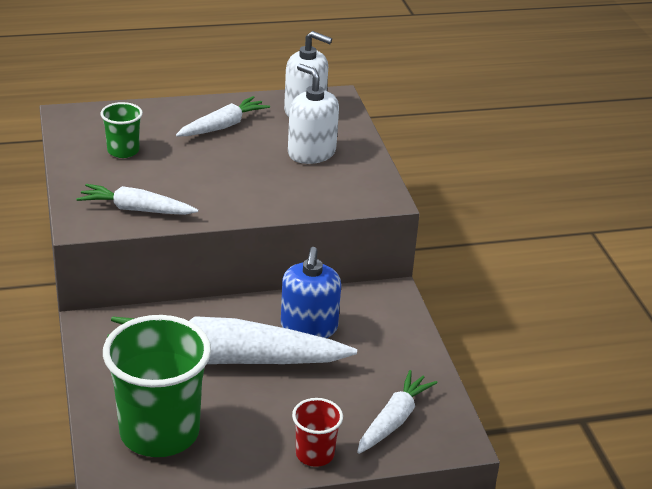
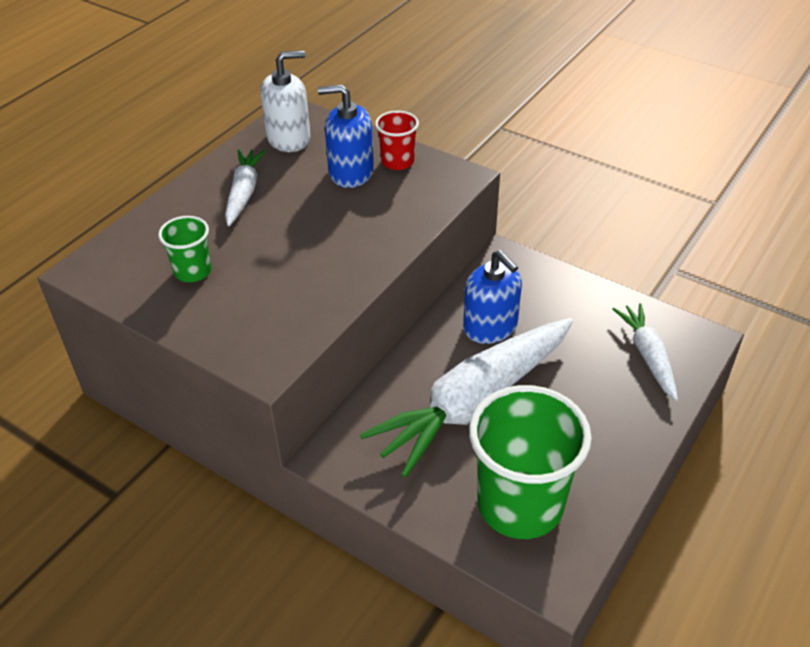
camera: 40 degrees left, 10 degrees up
white carrot [76,184,198,215] -> none
white soap dispenser [288,64,339,164] -> blue soap dispenser [318,85,374,188]
red cup [292,398,343,467] -> red cup moved to [375,111,419,170]

